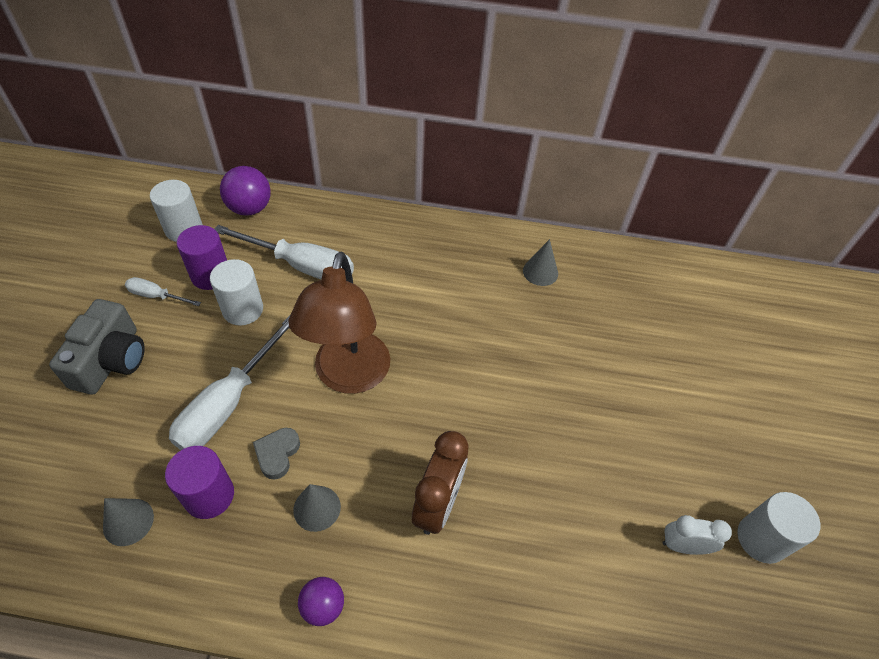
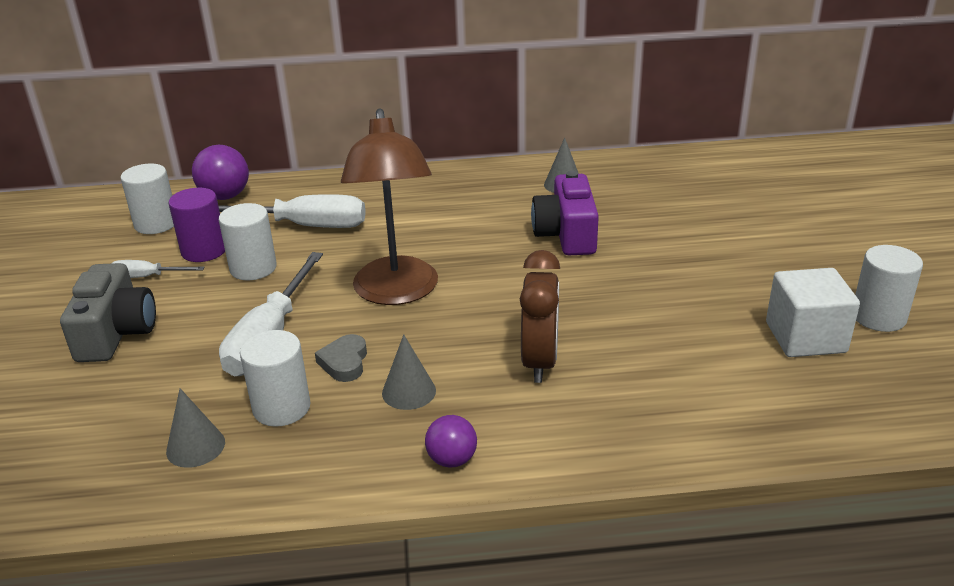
camera: 10 degrees left, 20 degrees down
purple cylinder [165,446,234,519] -> white cylinder [240,330,311,427]
white clock [662,515,732,555] -> white cube [766,268,860,357]
none -> purple camera [531,171,599,255]

